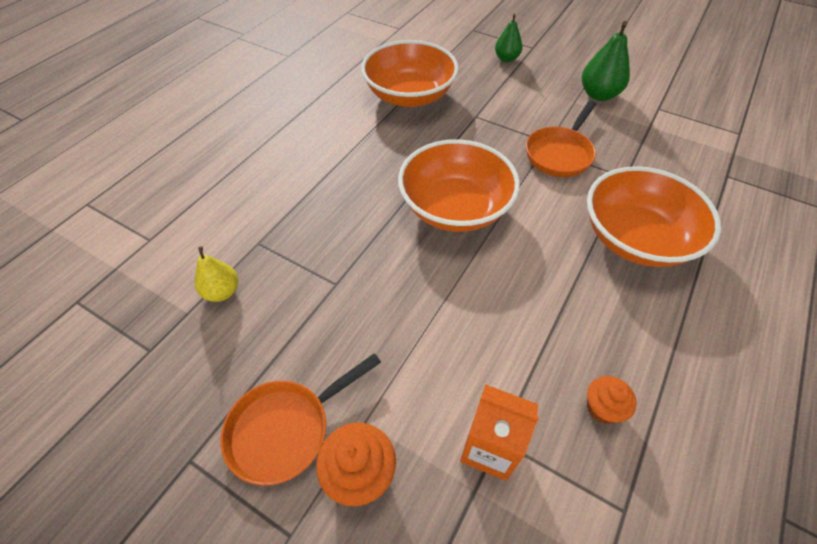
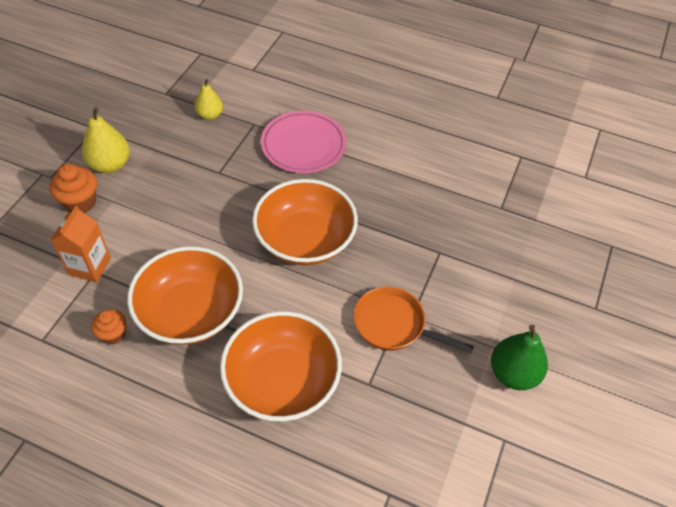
camera: 80 degrees right, 0 degrees up
orange pan [220,353,381,486] -> yellow pear [82,107,130,173]
orange bowl [361,40,459,107] -> orange bowl moved to [127,246,243,345]
green pear [495,14,523,62] -> none
none -> pink plate [261,111,346,173]

